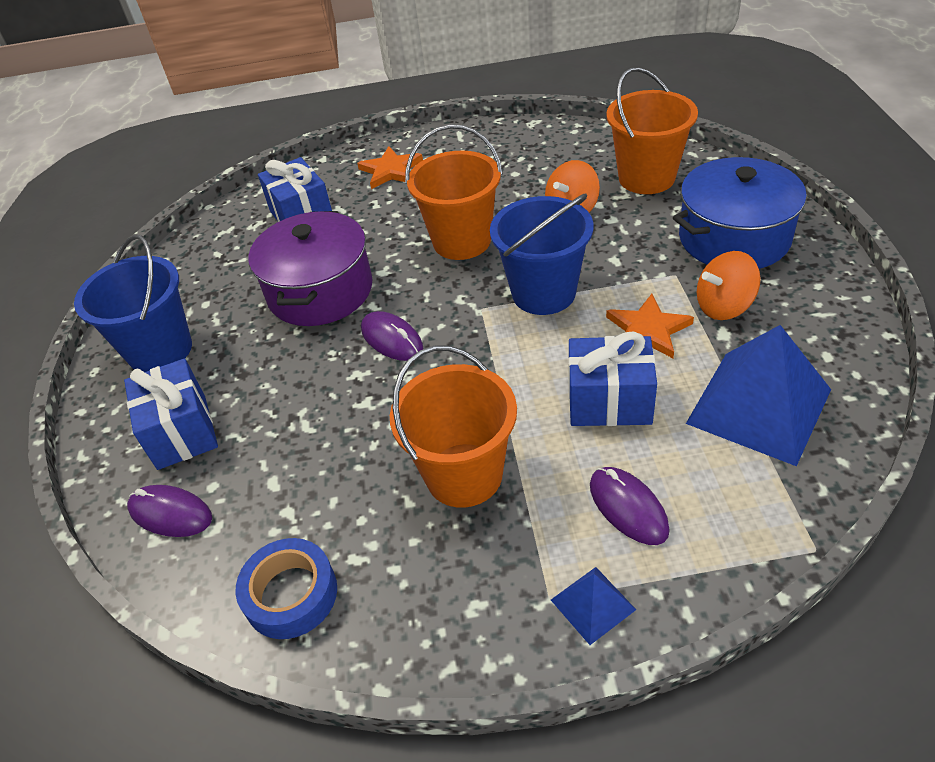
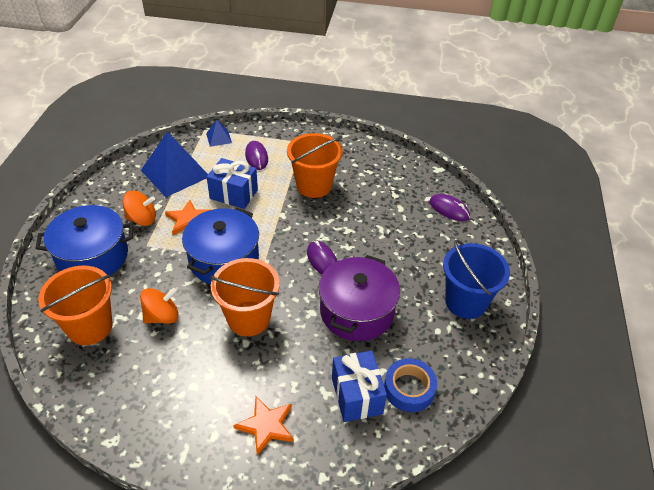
camera: 170 degrees left, 0 degrees up
blue gift [124,359,218,470] -> none
blue tape [236,538,337,639] -> blue tape moved to [384,358,437,412]
blue bucket [490,194,594,315] -> blue pot [182,208,259,284]
blue pyramid [551,567,636,645] -> blue pyramid moved to [206,120,232,147]

